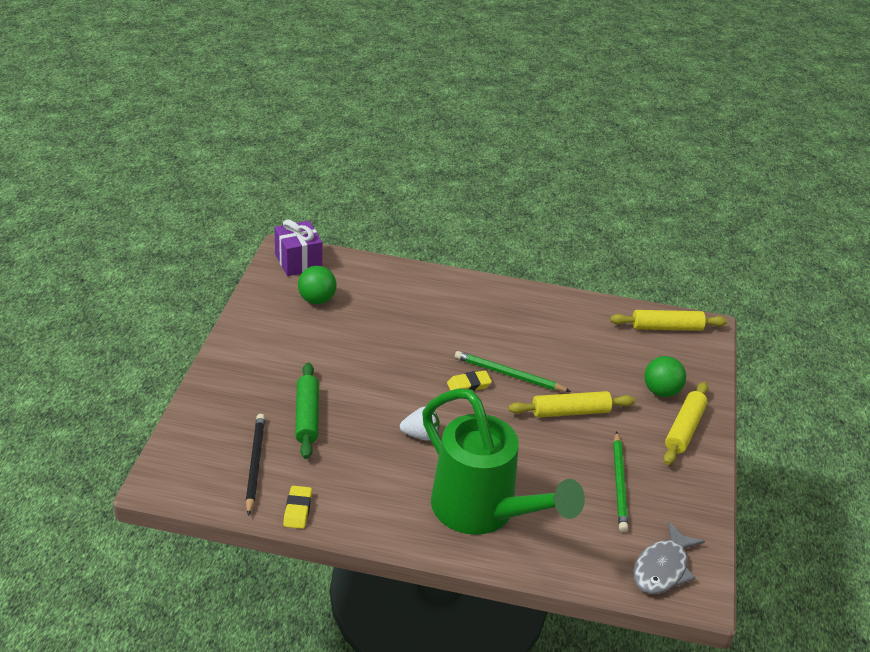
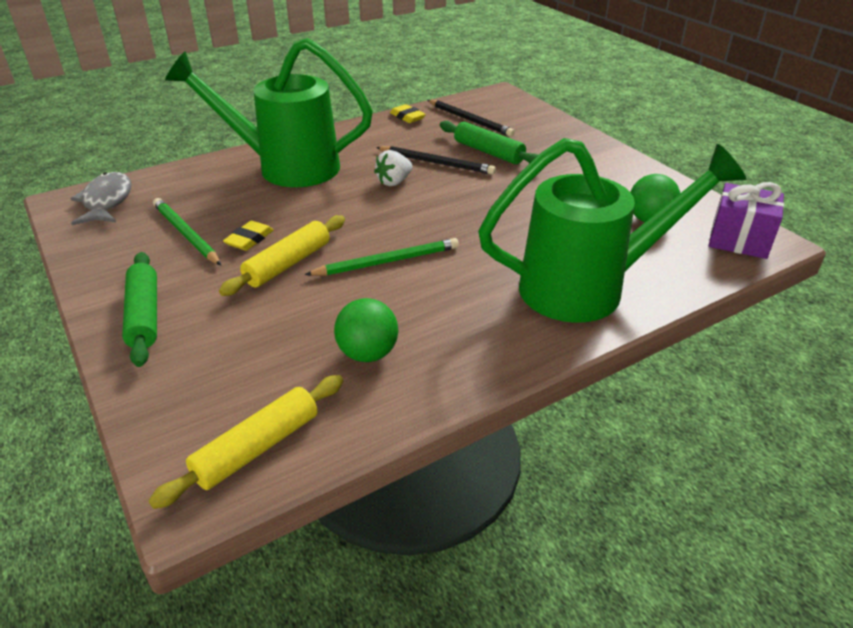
camera: 140 degrees right, 0 degrees up
yellow eraser [447,370,492,391] -> yellow eraser moved to [223,221,274,251]
green ball [644,356,686,397] -> green ball moved to [334,298,398,362]
yellow rolling pin [664,382,708,465] -> green rolling pin [122,252,157,367]
none -> black pencil [376,146,496,175]
none -> green watering can [478,138,746,323]

